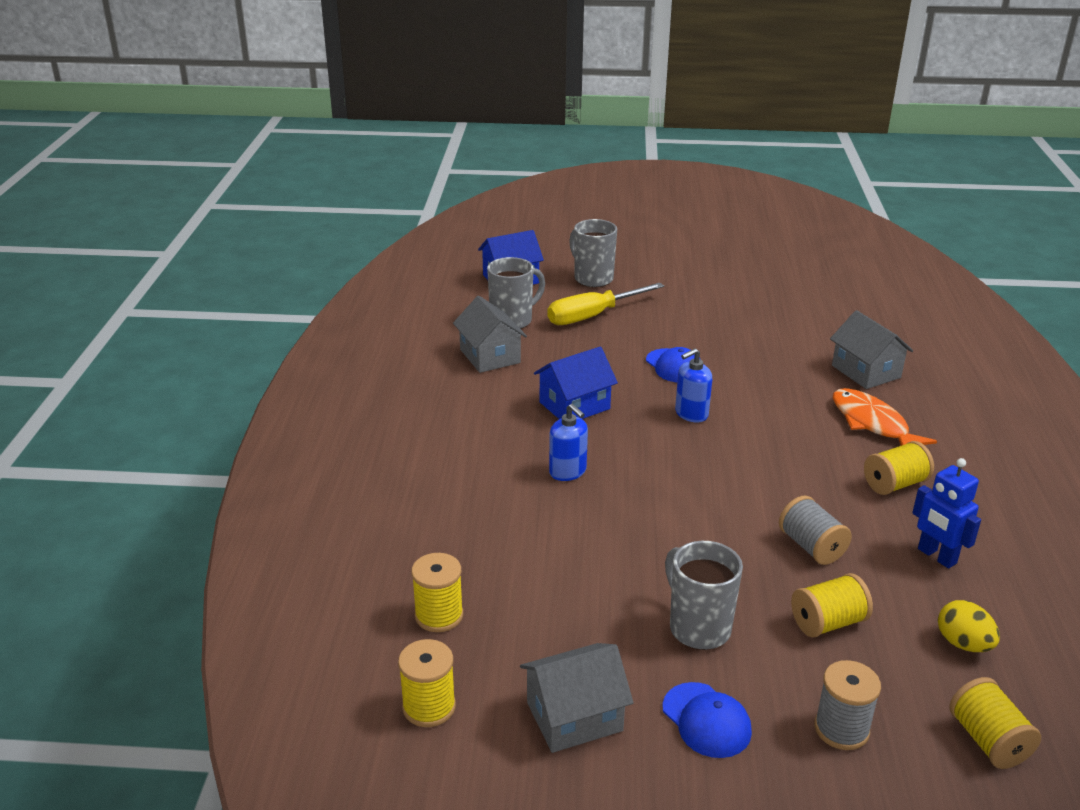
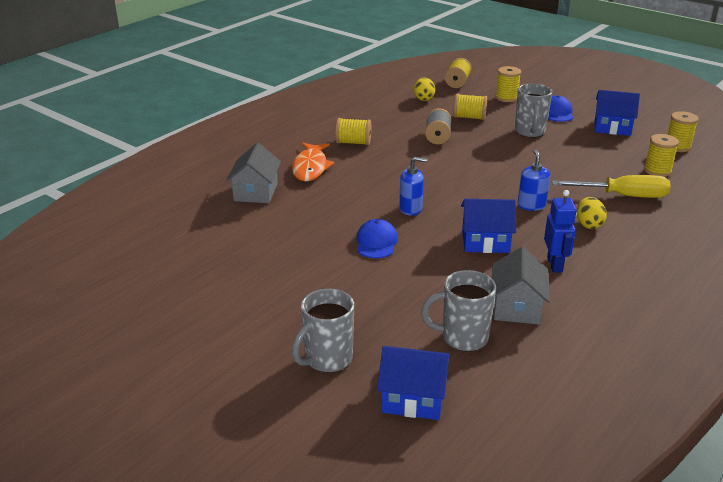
camera: 145 degrees left, 0 degrees up
grey house [520,643,633,753] -> blue house [595,90,640,136]
yellow screwdriver [547,283,664,325] -> yellow screwdriver moved to [552,175,671,198]
grey mug [569,219,617,287] -> grey mug turned 45 degrees clockwise [292,289,354,373]
grey spool [814,660,881,750] -> yellow spool [495,66,521,102]
blue robot [912,458,981,569] -> blue robot moved to [544,190,577,273]
none -> yellow egg [577,197,607,229]

